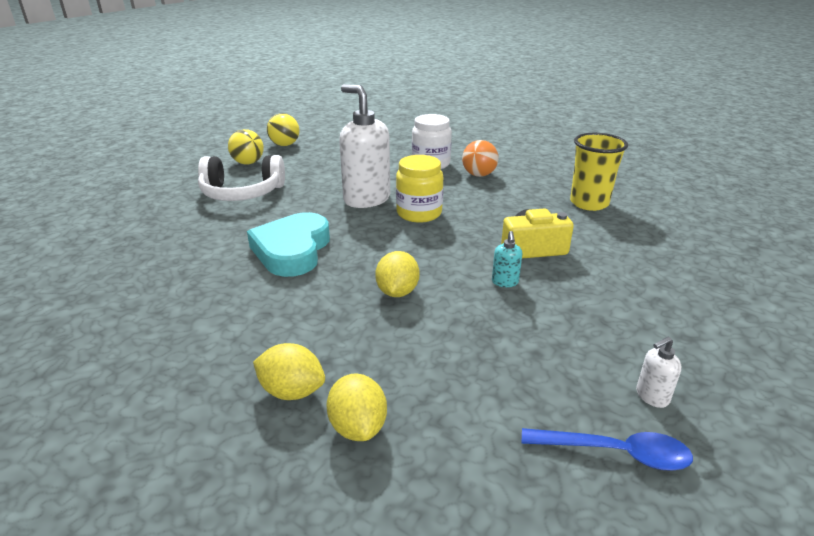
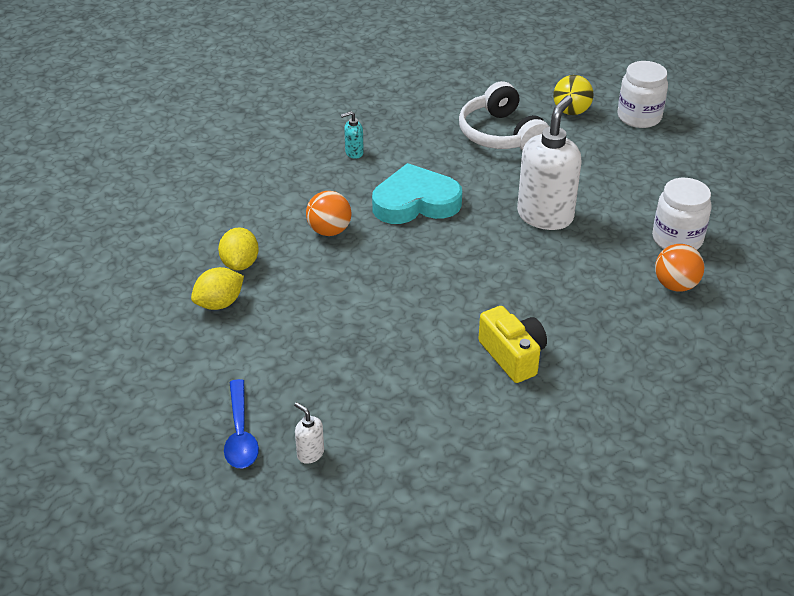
camera: 70 degrees right, 10 degrees up
yellow ball [267,113,299,146] -> white jar [617,61,668,128]
yellow lemon [375,251,420,297] -> none
yellow jar [396,155,443,223] -> none
turquoise soap dispenser [492,231,522,287] -> turquoise soap dispenser moved to [341,111,364,159]
yellow cup [570,133,628,211] -> none
none -> orange ball [306,191,351,236]

